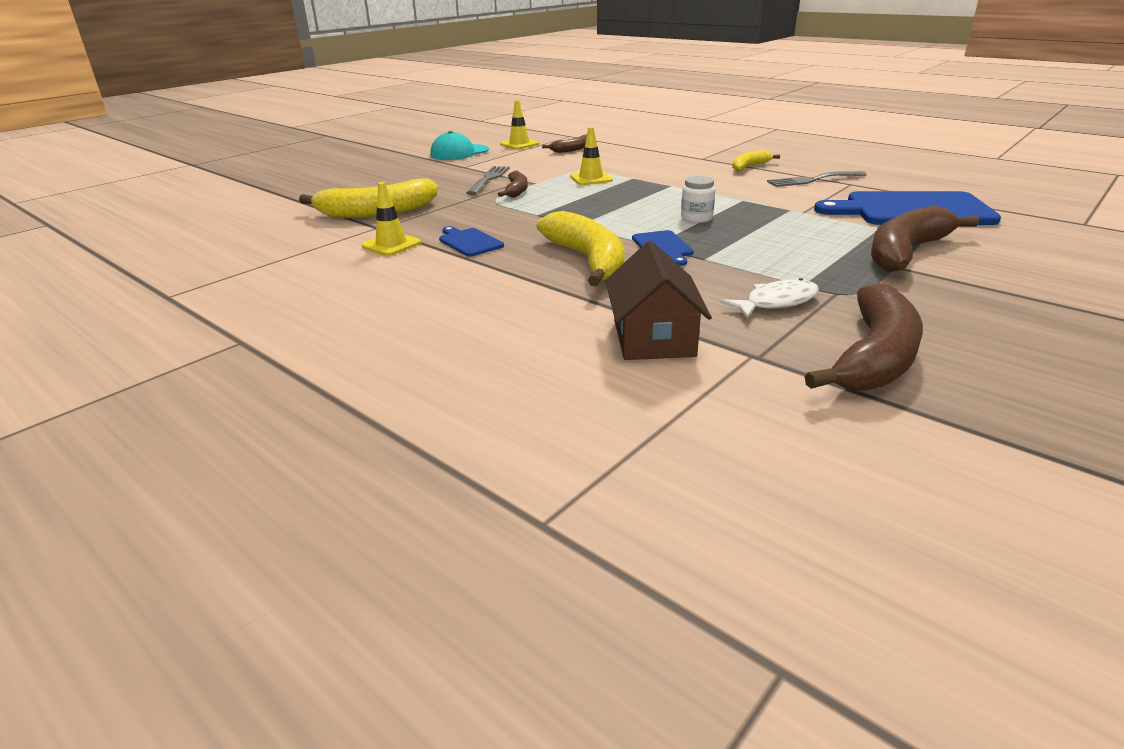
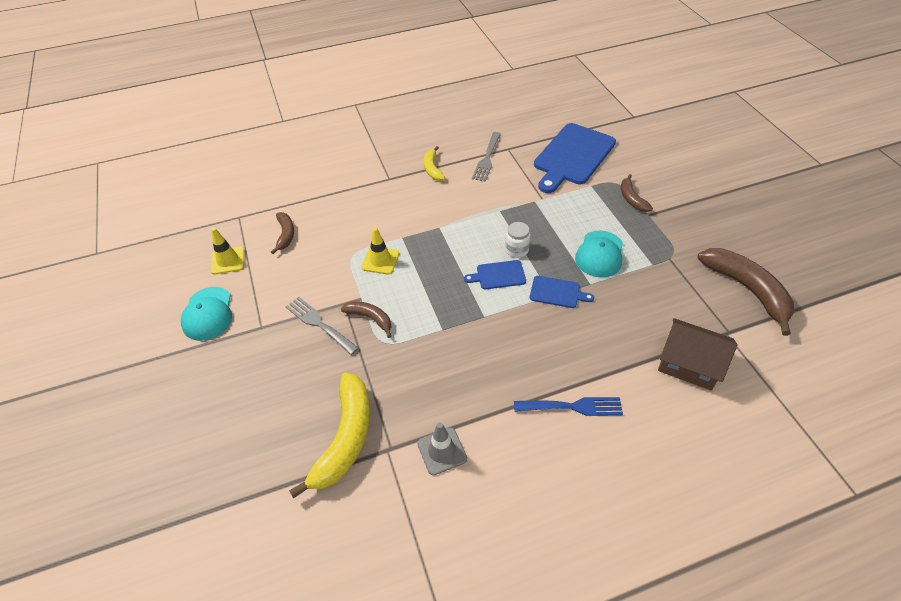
camera: 60 degrees left, 20 degrees up
yellow traffic cone [361,182,421,256] -> grey traffic cone [417,422,467,476]
blue cutting board [439,226,504,257] -> blue cutting board moved to [464,260,526,289]
yellow banana [536,211,624,287] -> none
white fish [720,278,819,319] -> none
brown banana [871,206,979,272] -> brown banana [621,174,653,212], size x0.53
none -> blue fork [514,397,623,416]
none -> turquoise cap [575,231,623,277]

